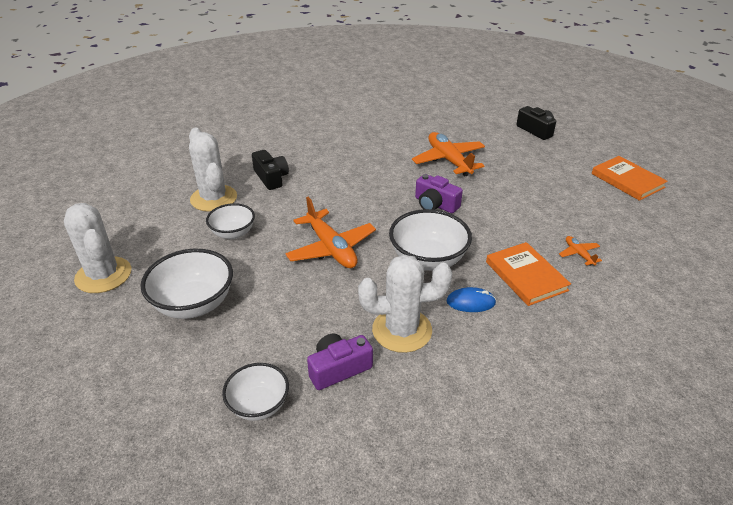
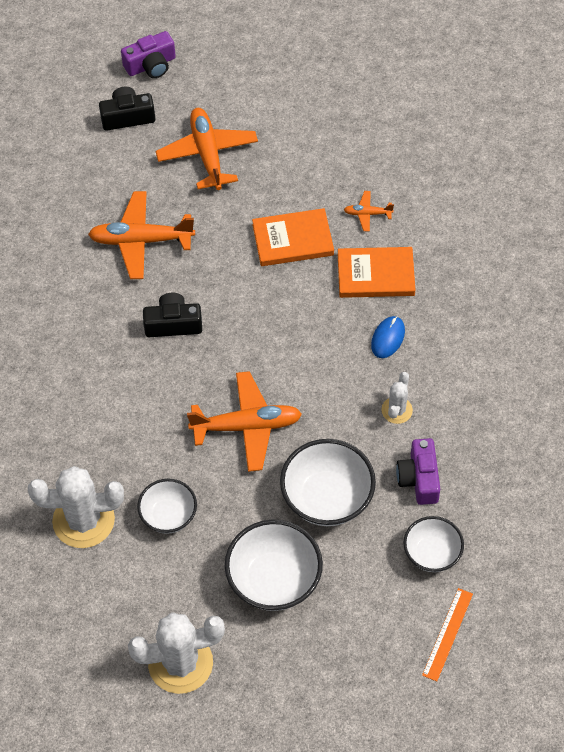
camera: 65 degrees left, 20 degrees up
black camera [252,150,289,190] -> black camera moved to [143,293,202,337]
white cactus [358,254,452,353] -> white cactus [381,372,413,424], size x0.52
white bowl [389,209,472,271] -> white bowl moved to [280,439,376,526]
purple camera [415,174,463,213] -> purple camera moved to [121,31,176,78]
orange book [592,156,668,201] -> orange book moved to [252,208,334,266]
none -> orange plane [155,108,258,190]
none -> orange ruler [422,588,473,681]

